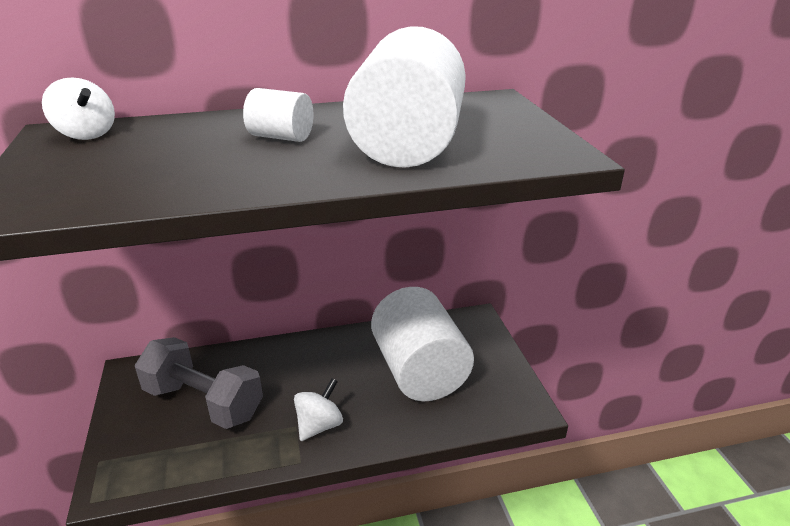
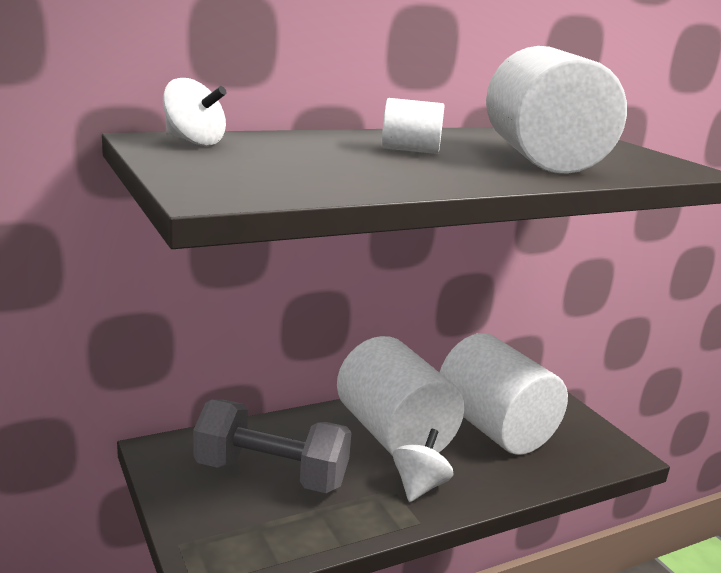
camera: 15 degrees left, 10 degrees down
none -> white cylinder [337,336,464,456]

